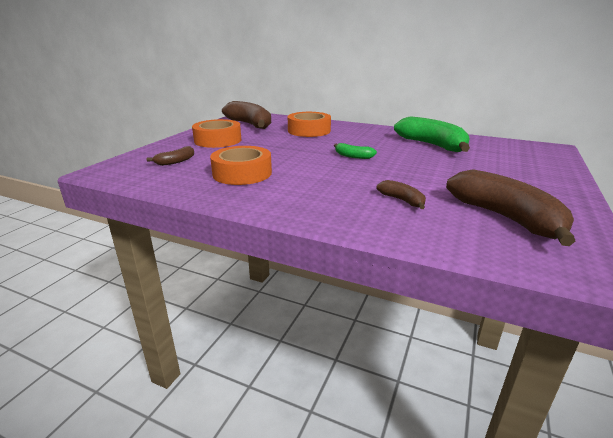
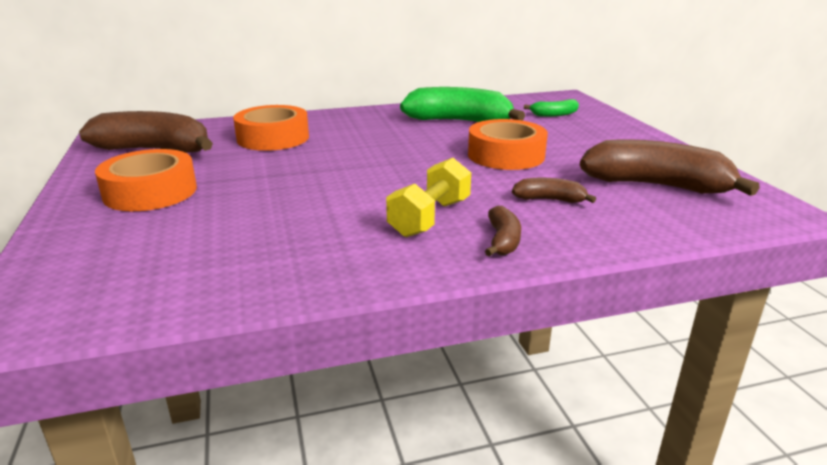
camera: 40 degrees left, 0 degrees up
brown banana [147,146,194,166] -> brown banana moved to [485,206,521,257]
orange tape [210,146,272,185] -> orange tape moved to [468,119,548,170]
green banana [334,143,377,159] -> green banana moved to [524,99,579,117]
none -> yellow dumbbell [386,158,471,237]

